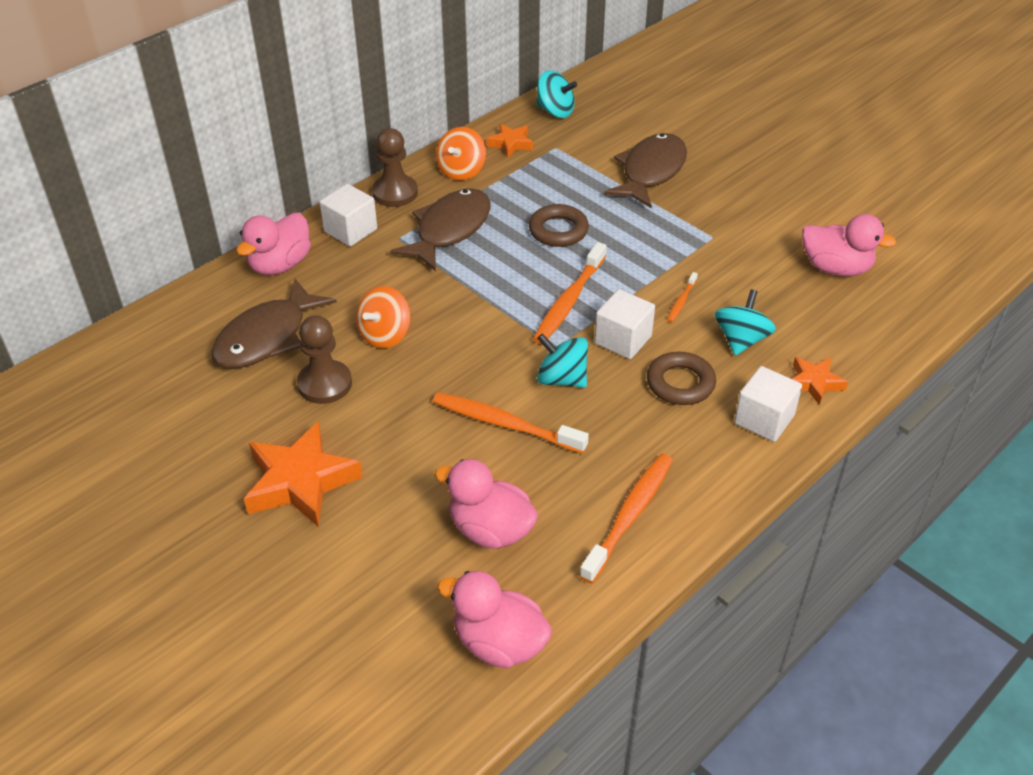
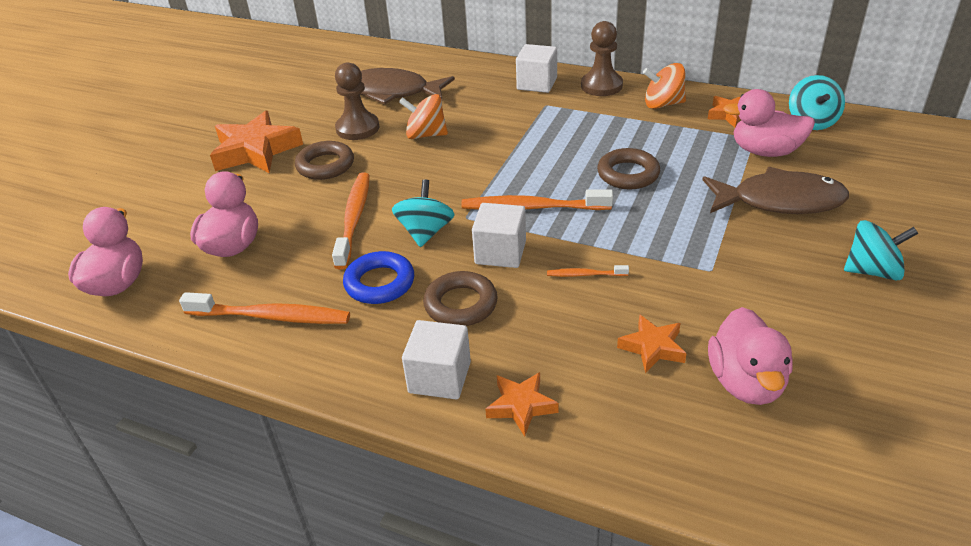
camera: 70 degrees right, 5 degrees down
pink duck [236,213,311,275] -> pink duck moved to [723,89,815,157]
brown fish [390,188,490,271] -> none
turquoise spinning top [715,289,776,356] -> turquoise spinning top moved to [844,220,918,281]
none -> brown ring [295,141,354,180]
none -> blue ring [343,251,414,304]
none -> orange star [617,314,687,373]

